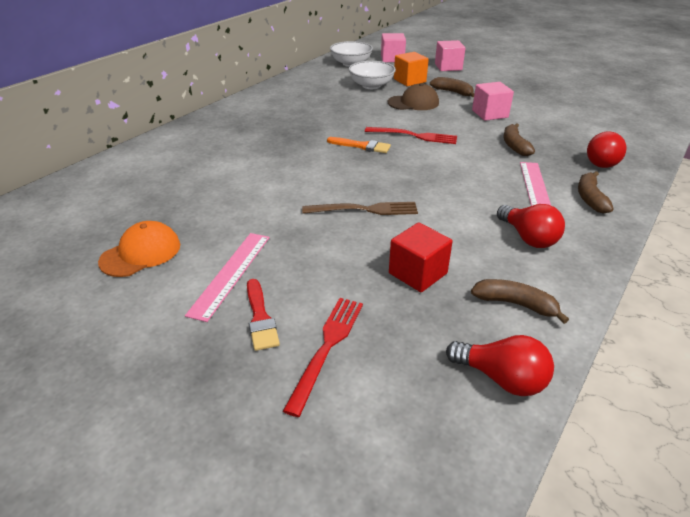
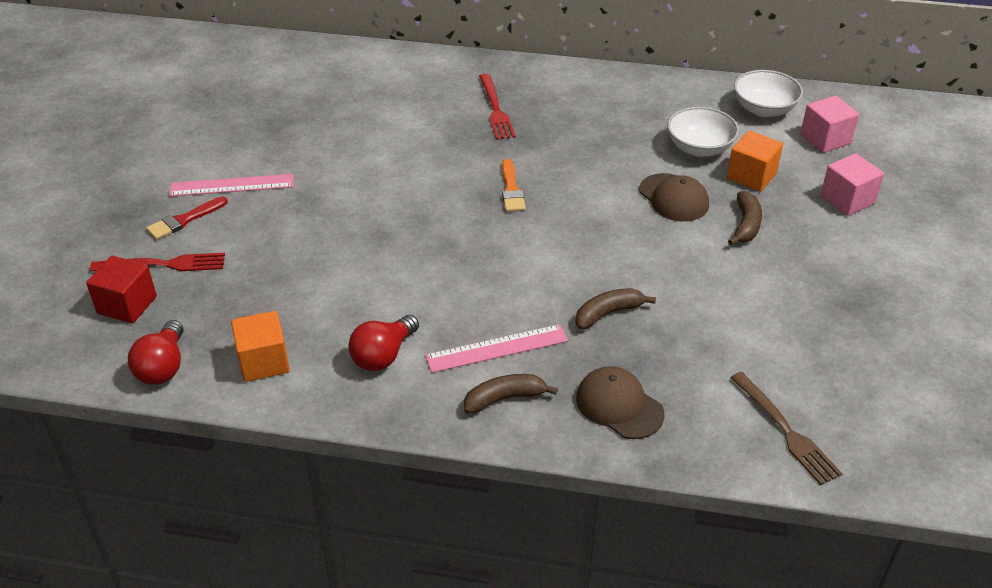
camera: 65 degrees right, 5 degrees up
orange cap [98,221,180,277] -> none
brown fork [302,202,418,215] -> brown fork moved to [730,372,843,485]
red fork [365,127,457,144] -> red fork moved to [479,74,516,140]
red cube [389,222,453,292] -> red cube moved to [86,255,157,324]
brown banana [471,279,569,324] -> orange cube [231,311,290,382]
pink cube [472,82,514,121] -> none
red light bulb [587,131,626,168] -> brown cap [576,366,664,439]

